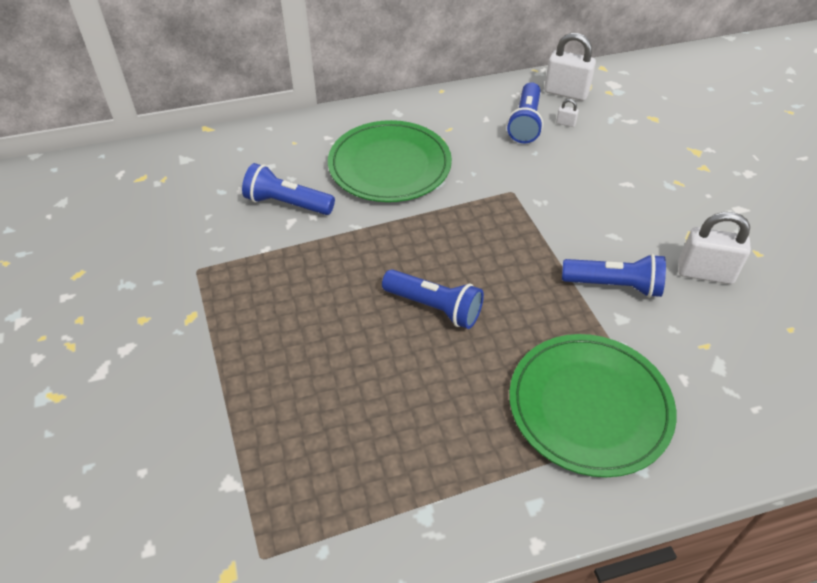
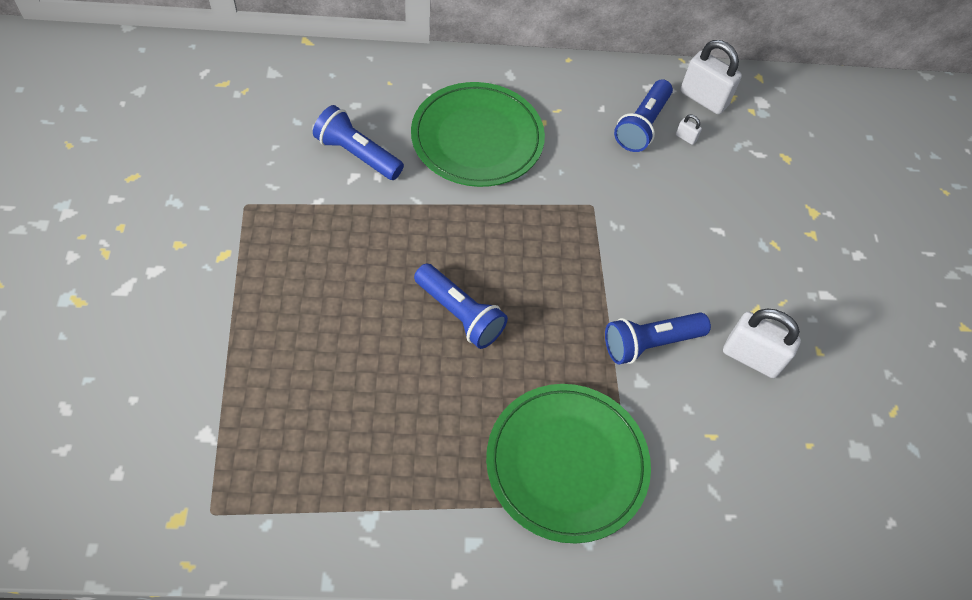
camera: 10 degrees right, 10 degrees up
blue flashlight [562,254,666,298] -> blue flashlight turned 135 degrees clockwise [605,313,711,365]

